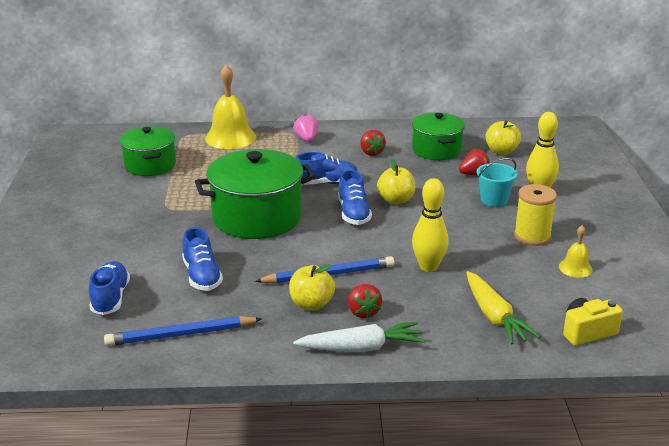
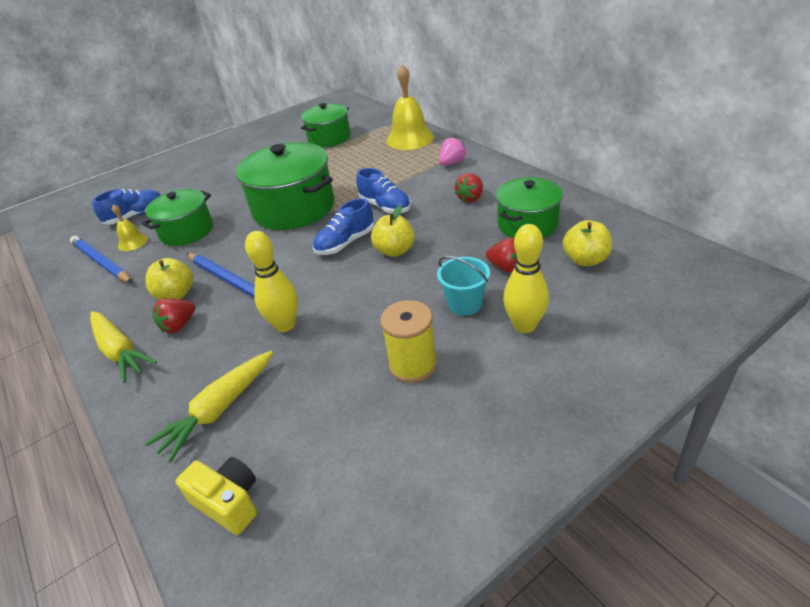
camera: 60 degrees right, 10 degrees up
blue shoe [182,227,223,291] -> green pot [142,189,213,246]
white carrot [293,321,425,352] -> yellow carrot [90,311,157,383]
yellow bell [559,225,593,278] -> yellow bell moved to [112,204,148,251]

